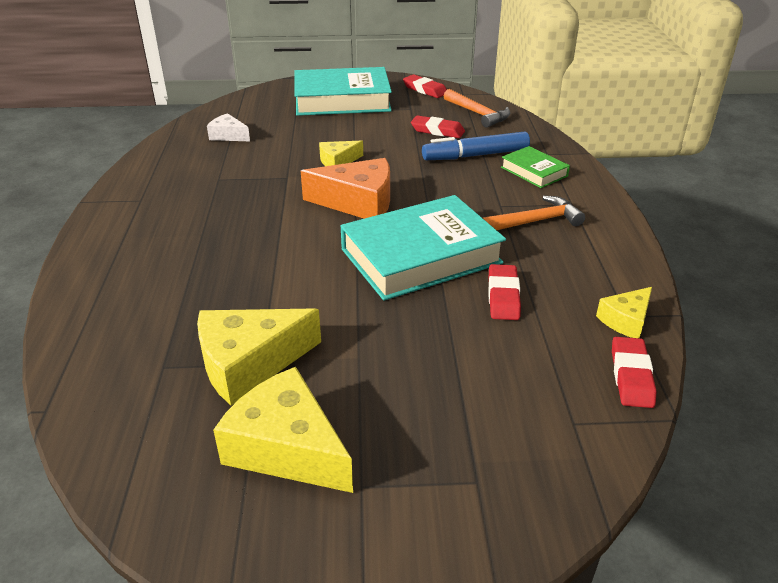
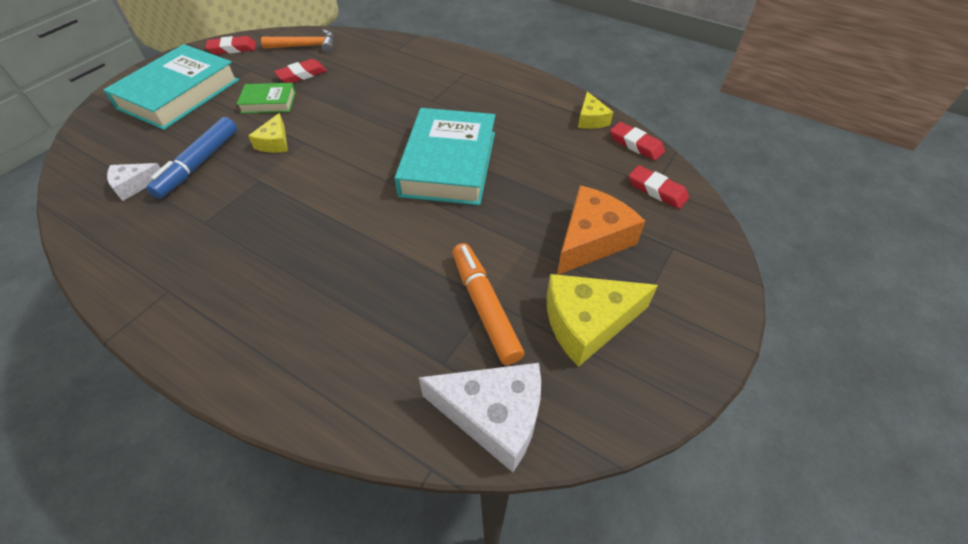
camera: 55 degrees left, 15 degrees up
yellow cheese [197,308,321,405] -> orange marker [452,243,524,365]
orange cheese [301,158,390,219] -> orange cheese moved to [557,185,645,275]
blue marker [422,131,530,160] -> blue marker moved to [146,117,237,199]
orange hammer [483,196,585,230] -> none
red eraser [488,264,521,320] -> red eraser moved to [628,165,689,209]
green book [501,146,570,188] -> green book moved to [237,83,296,114]
none -> white cheese [419,363,541,472]

